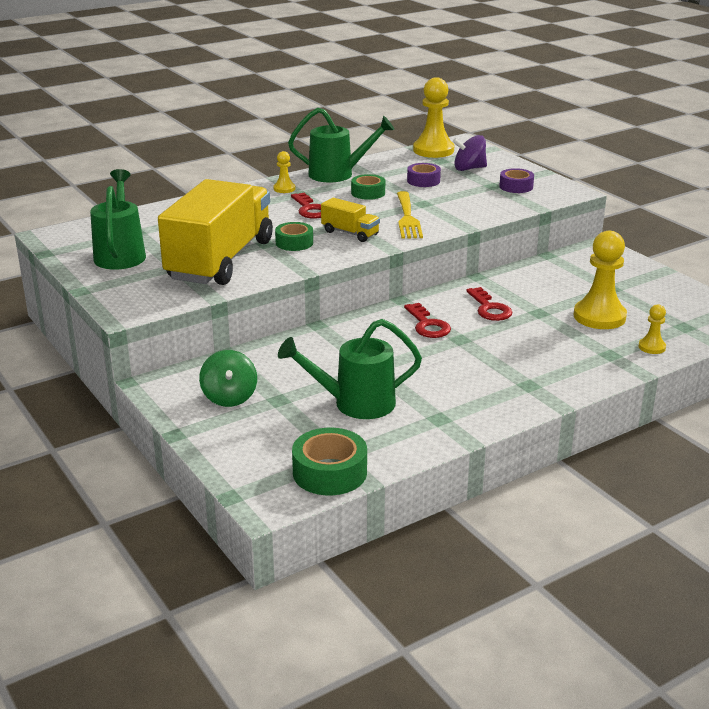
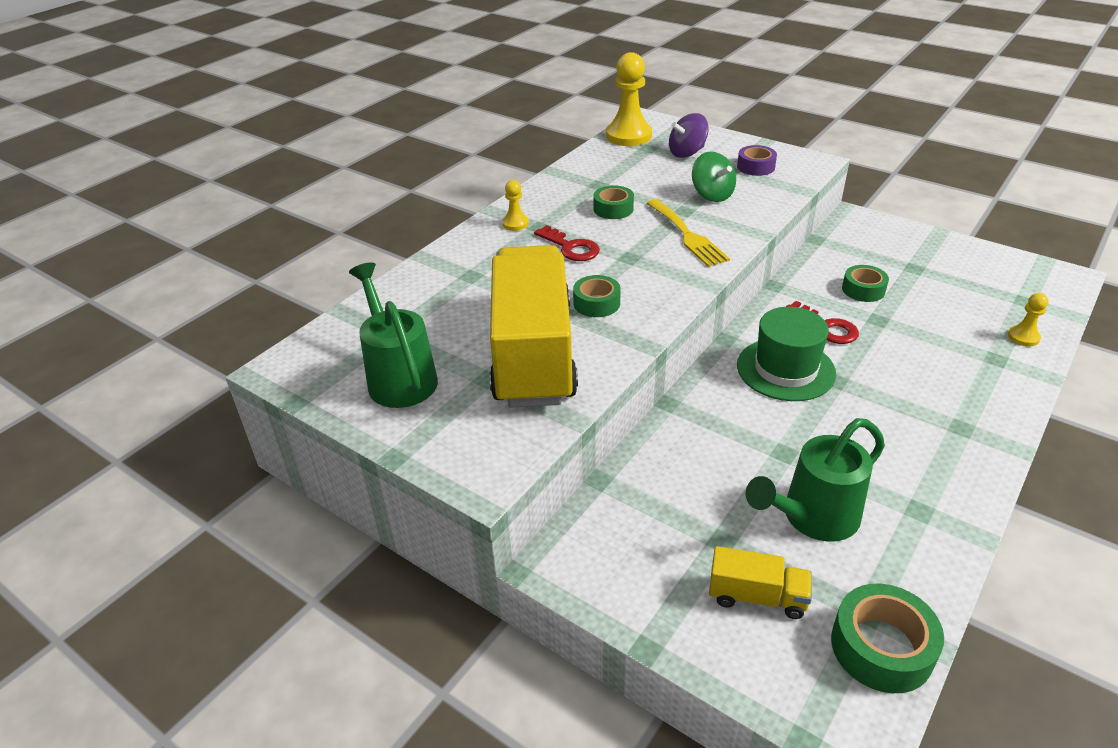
camera: 20 degrees left, 10 degrees up
green spinning top [199,350,257,407] -> green spinning top moved to [692,152,736,202]
green watering can [288,108,394,183] -> none
yellow truck [321,198,380,242] -> yellow truck moved to [709,546,812,619]
red key [404,303,451,338] -> green hat [737,307,836,401]
purple tape [407,163,441,187] -> none
yellow pawn [574,231,627,329] -> none
none -> green tape [842,265,889,302]

